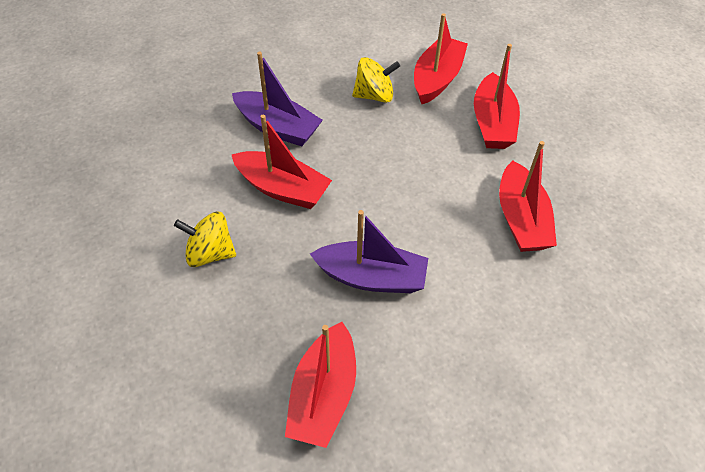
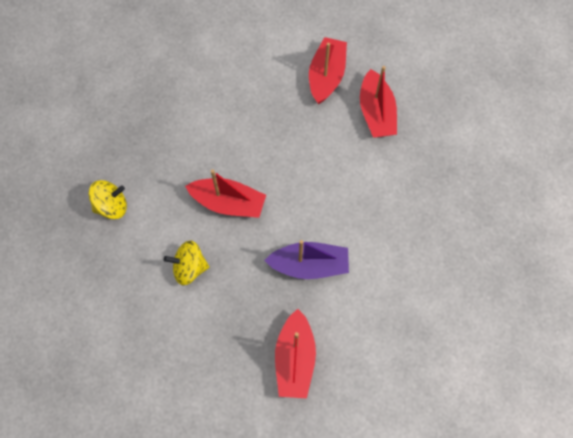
camera: 10 degrees left, 15 degrees up
purple boat [232,52,323,146] -> none
yellow spinning top [352,57,400,103] -> yellow spinning top moved to [89,180,127,219]
red boat [499,141,557,252] -> none

